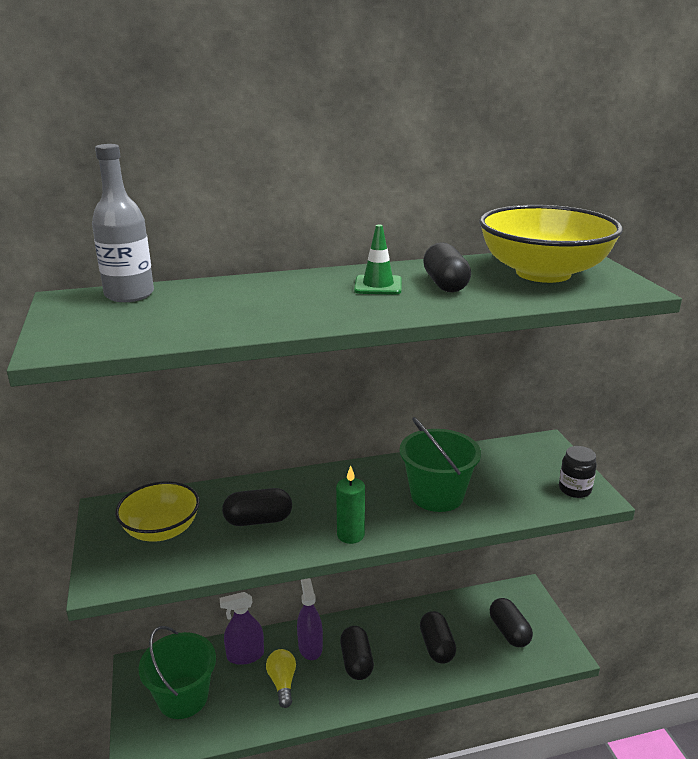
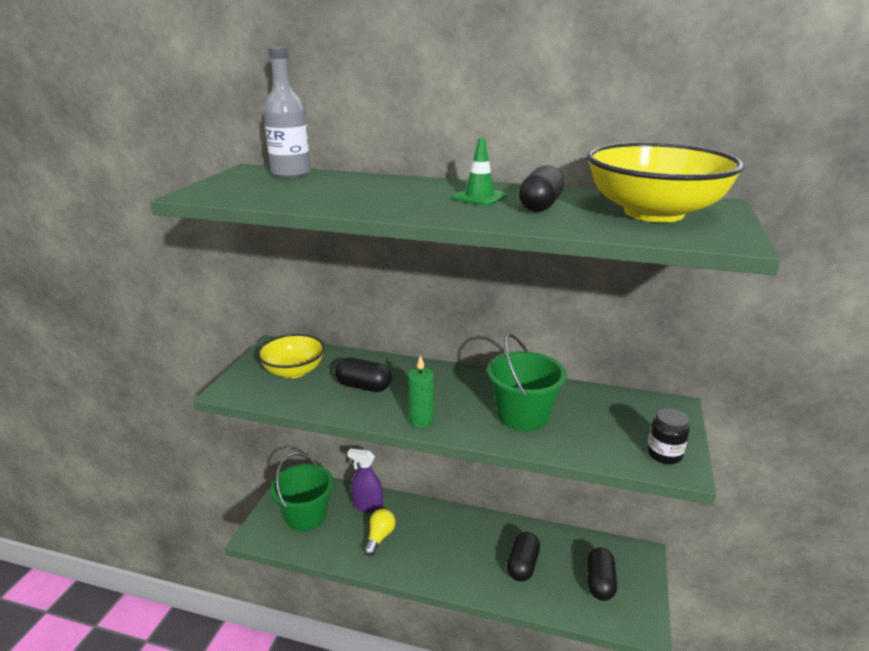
camera: 30 degrees right, 0 degrees up
purple spray bottle [297,578,323,660] -> none
black capsule [340,626,374,680] -> none

